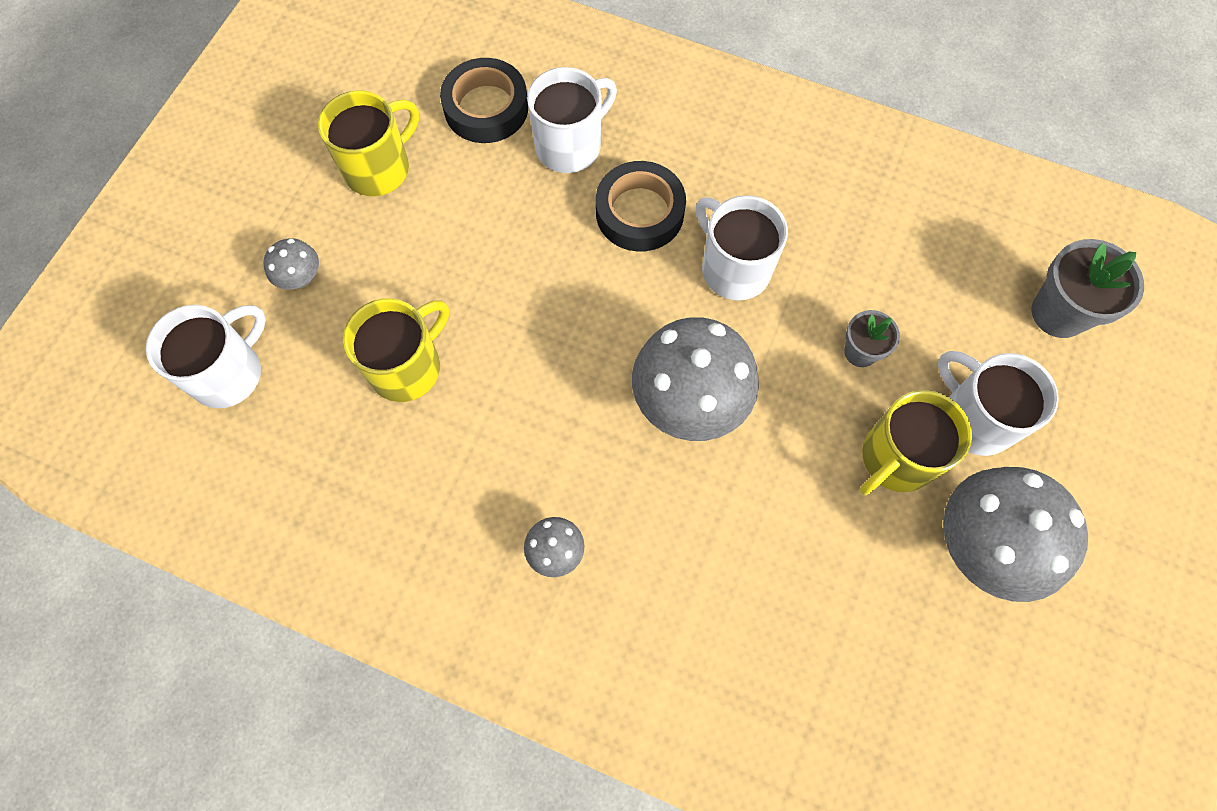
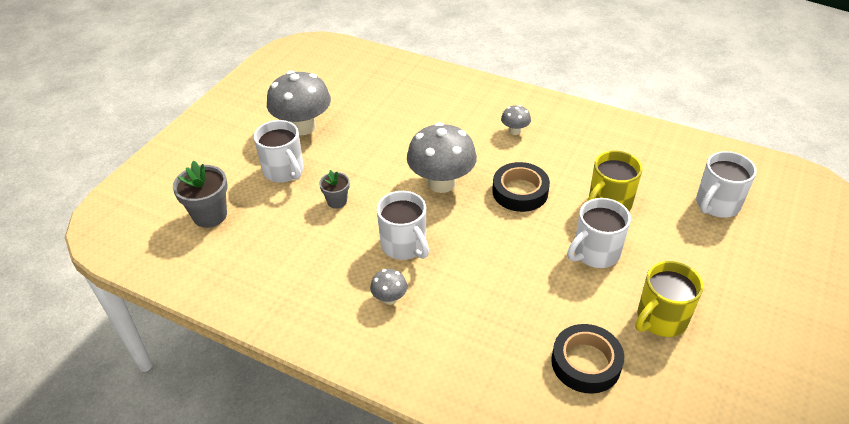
camera: 175 degrees left, 25 degrees down
grey mushroom [263,238,319,290] -> grey mushroom moved to [370,269,407,305]
white mug [527,67,617,173] -> white mug moved to [567,198,631,268]
black tape [596,161,686,252] -> black tape moved to [492,162,550,212]
yellow mug [859,390,972,496] -> none

